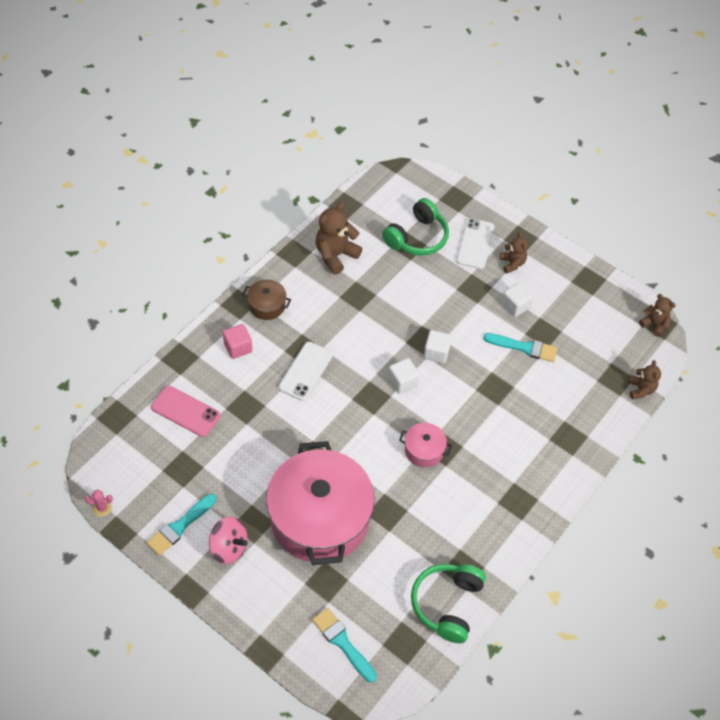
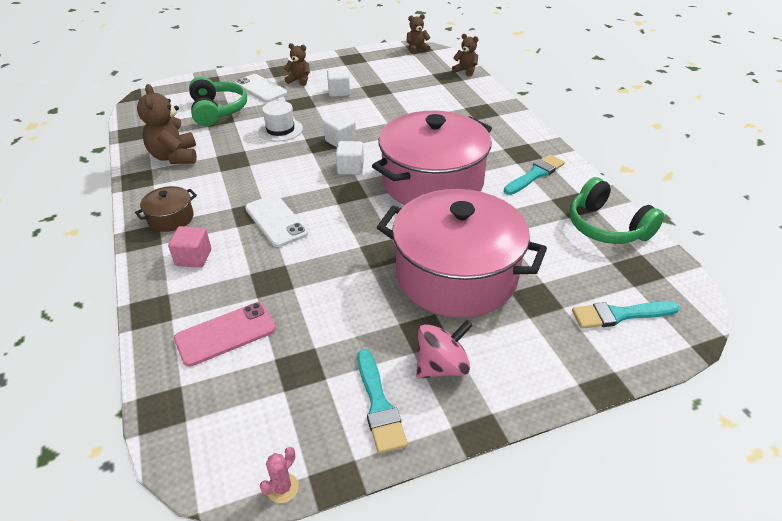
camera: 55 degrees left, 15 degrees down
pink pot [399,423,452,467] -> pink pot [372,111,492,205], size x2.40
turquoise brush [483,333,558,362] -> turquoise brush moved to [504,155,565,195]
none -> white hat [258,101,303,141]

